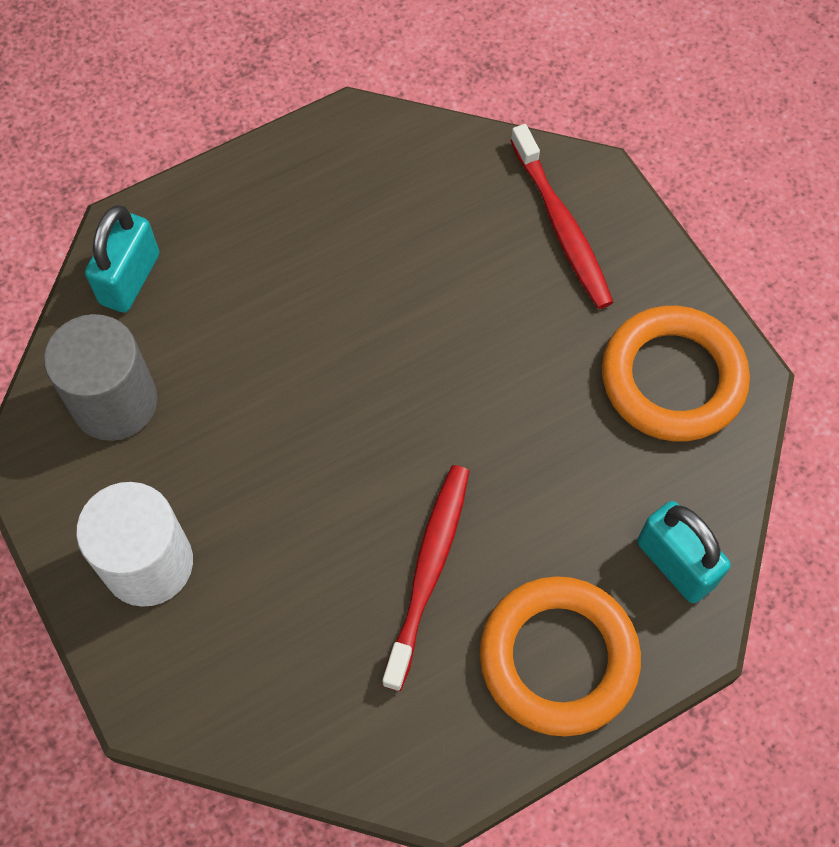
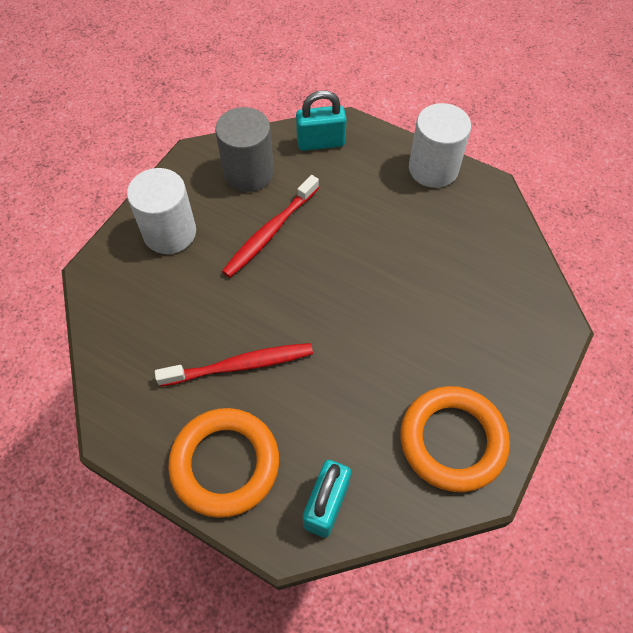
camera: 60 degrees right, 5 degrees down
red toothbrush [510,124,613,309] -> red toothbrush moved to [222,175,319,278]
none -> white cylinder [409,103,471,188]

